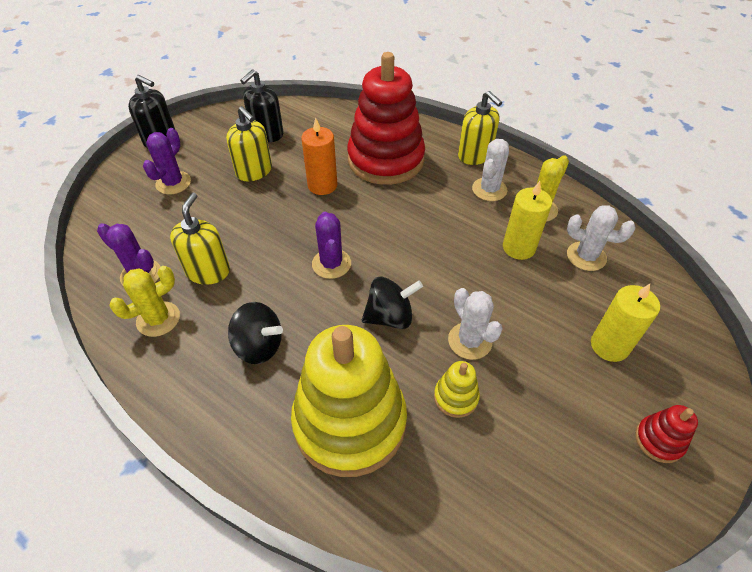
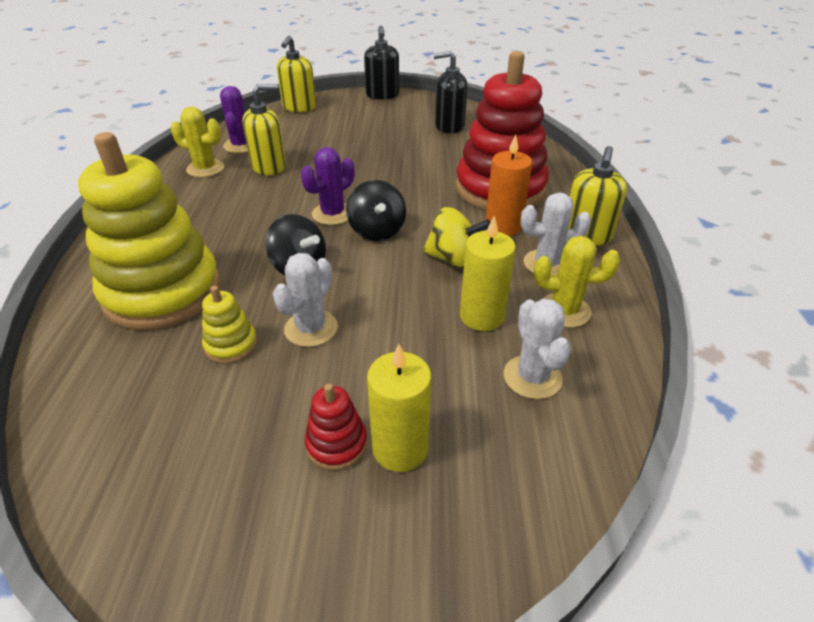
camera: 55 degrees right, 10 degrees down
purple cactus [143,128,191,194] -> none
yellow soap dispenser [226,106,272,181] -> yellow soap dispenser moved to [277,36,316,112]
black spinning top [228,302,283,364] -> black spinning top moved to [346,180,406,241]
orange candle [301,118,337,195] -> orange candle moved to [485,134,532,236]
red stacking toy [635,405,698,463] -> red stacking toy moved to [305,383,367,470]
none -> yellow spinning top [423,207,490,268]

